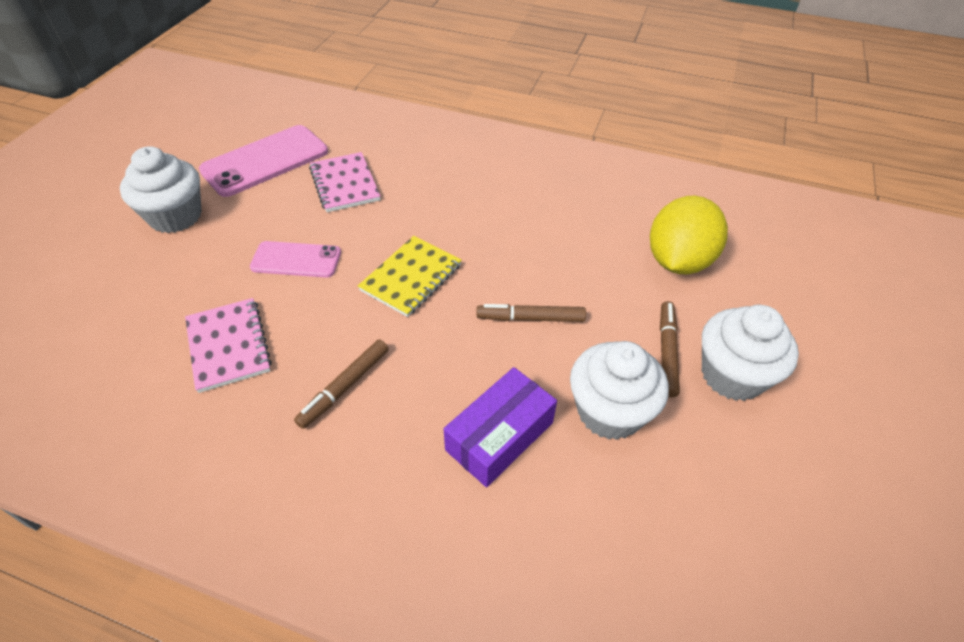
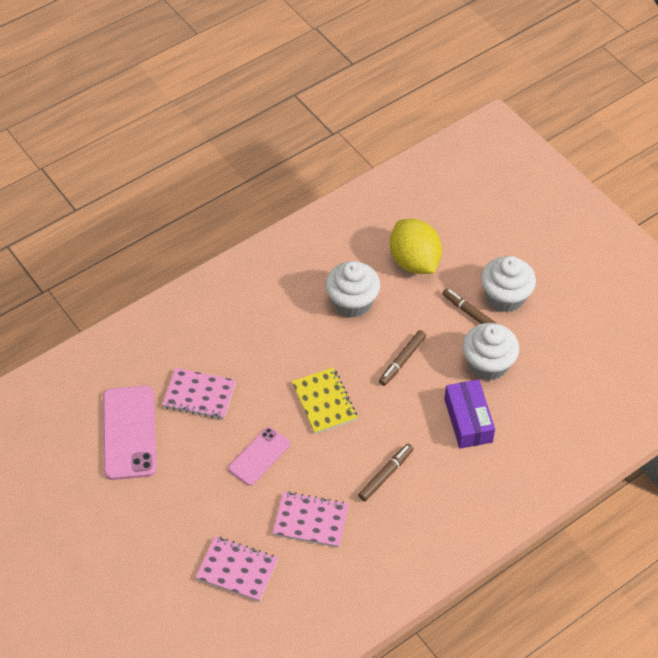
camera: 55 degrees left, 5 degrees up
white cupcake [120,146,202,233] -> white cupcake moved to [325,261,380,318]
brown marker [294,340,389,429] -> brown marker turned 120 degrees counterclockwise [358,444,414,501]
none -> pink notebook [195,536,278,602]

